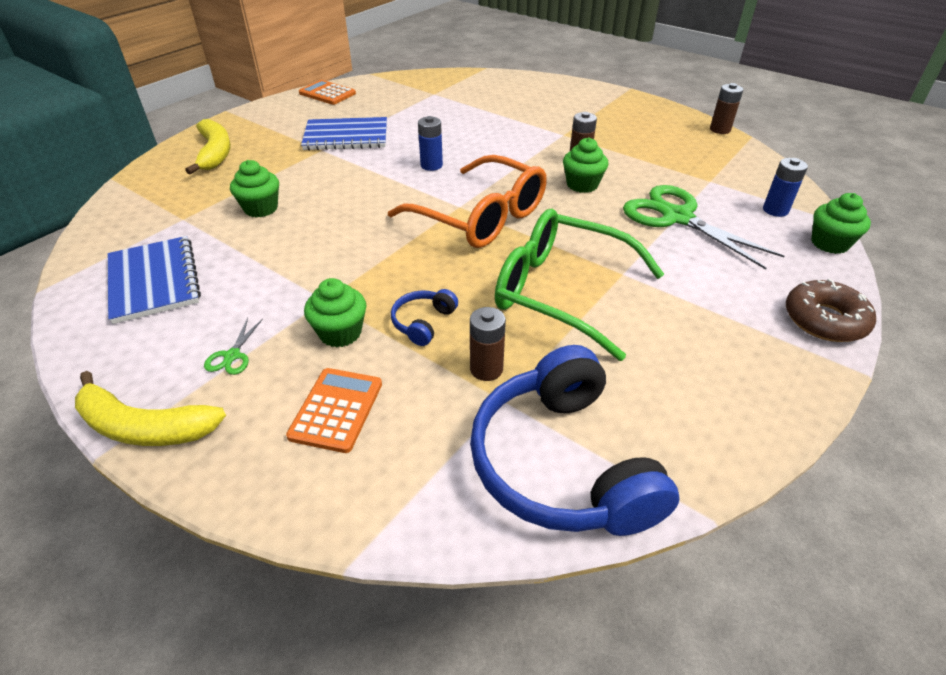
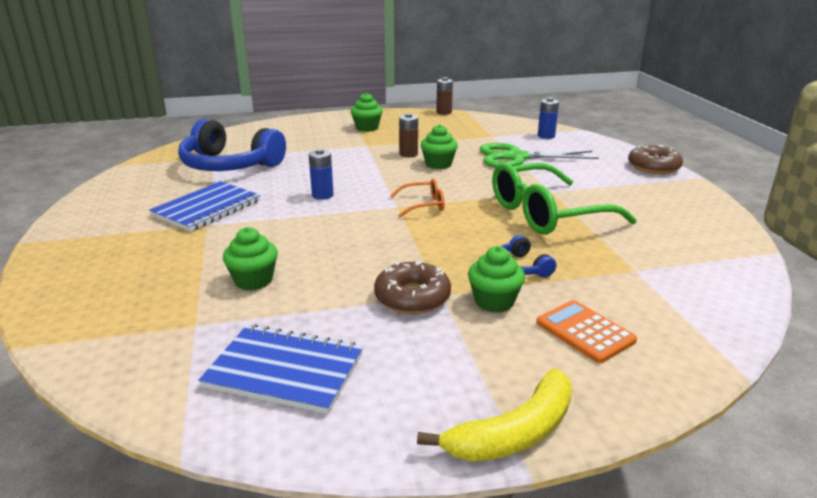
camera: 50 degrees left, 15 degrees down
yellow banana [185,119,231,174] -> none
green scissors [204,318,263,375] -> none
orange calculator [299,80,356,105] -> none
orange glasses [388,155,547,248] -> orange glasses [390,179,445,217], size x0.47
brown battery [470,307,506,381] -> none
blue headphones [470,345,680,536] -> blue headphones moved to [178,119,286,171]
green cupcake [811,193,871,254] -> green cupcake moved to [351,93,383,132]
none -> brown donut [374,261,451,314]

